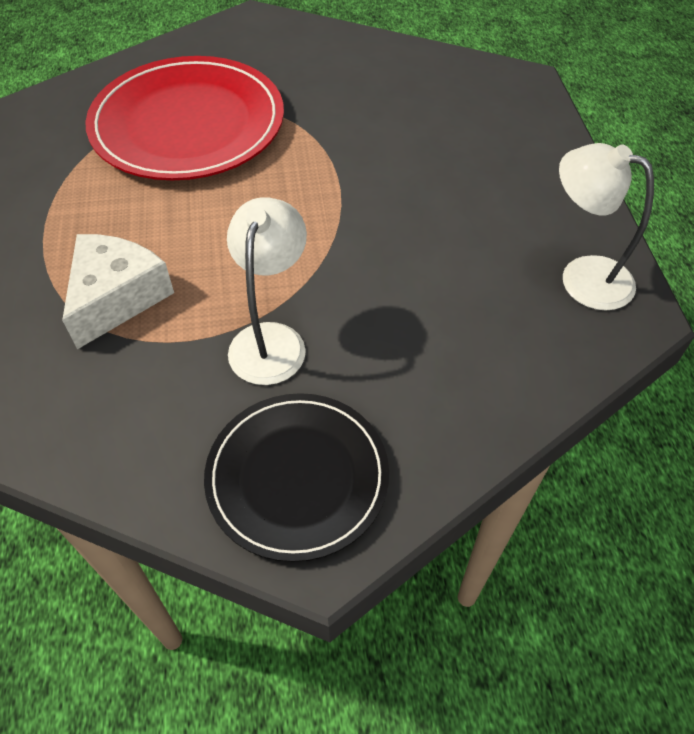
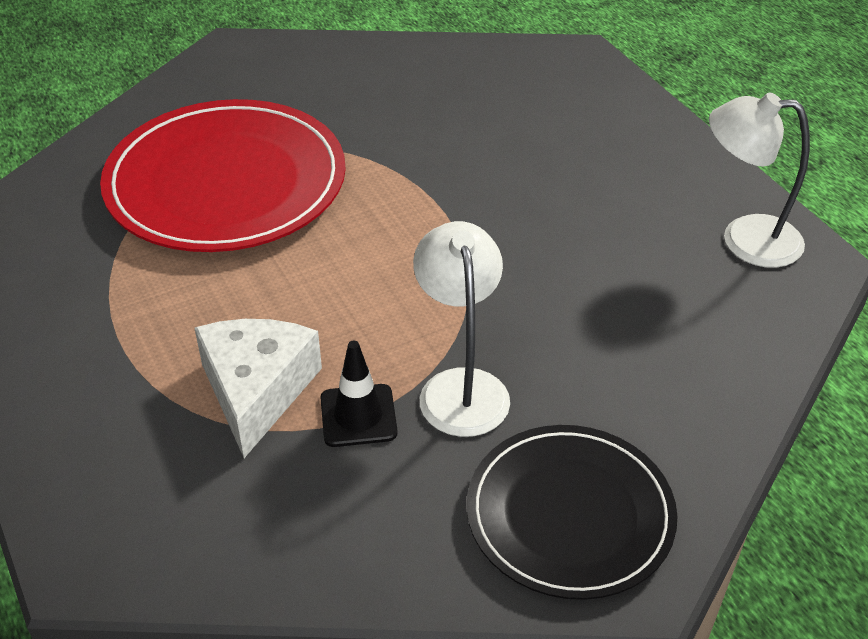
camera: 20 degrees left, 10 degrees down
none -> black traffic cone [320,341,398,447]

